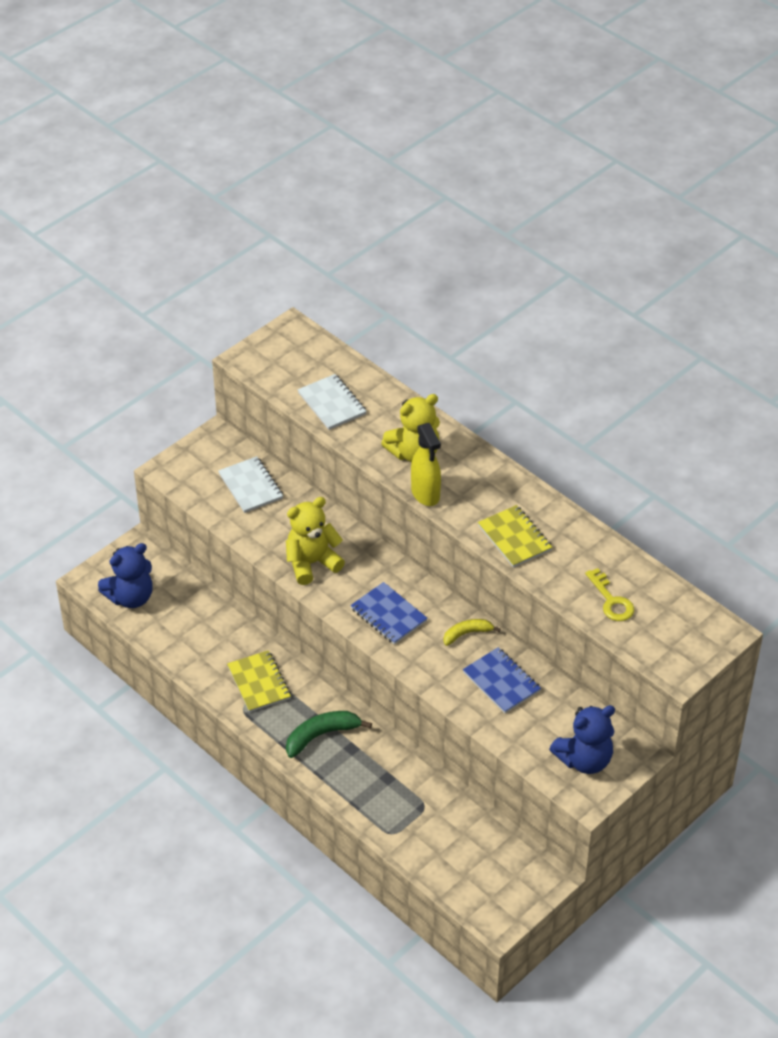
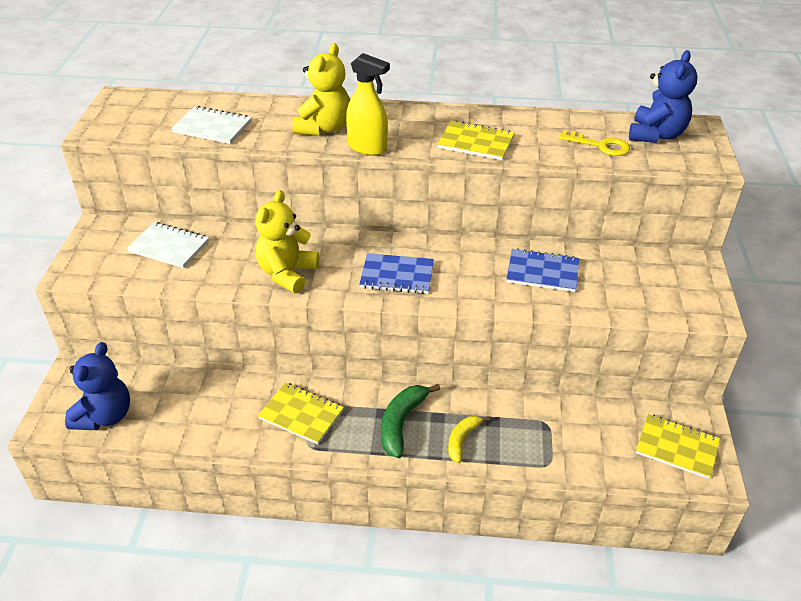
camera: 40 degrees left, 5 degrees down
yellow banana [443,619,501,646] -> yellow banana moved to [448,416,490,463]
blue teddy bear [549,705,615,774] -> blue teddy bear moved to [629,50,697,143]
none -> yellow notebook [636,414,720,479]

